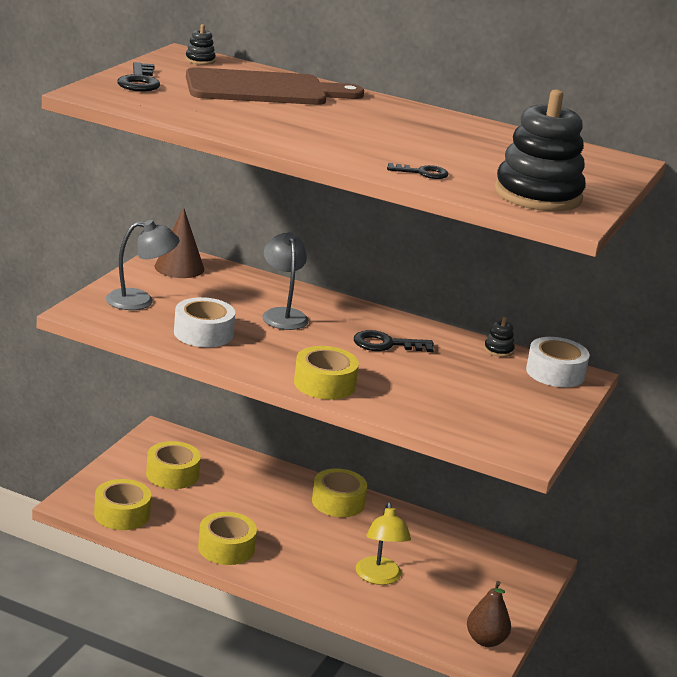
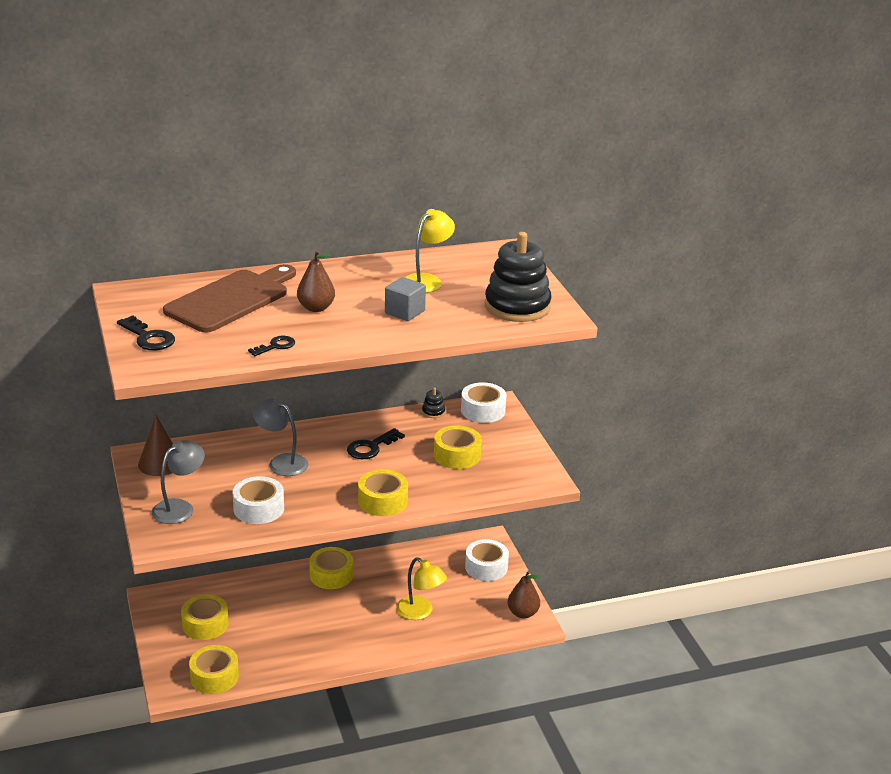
camera: 40 degrees left, 5 degrees up
black stacking toy [185,24,216,65] -> none
yellow tape [198,512,257,565] -> yellow tape moved to [434,425,482,469]
black key [387,163,449,179] -> black key moved to [248,336,295,356]
none -> brown pear [297,250,335,312]
none -> grey cube [385,277,426,321]
none -> yellow lamp [405,209,455,293]
none -> white tape [465,539,509,581]

